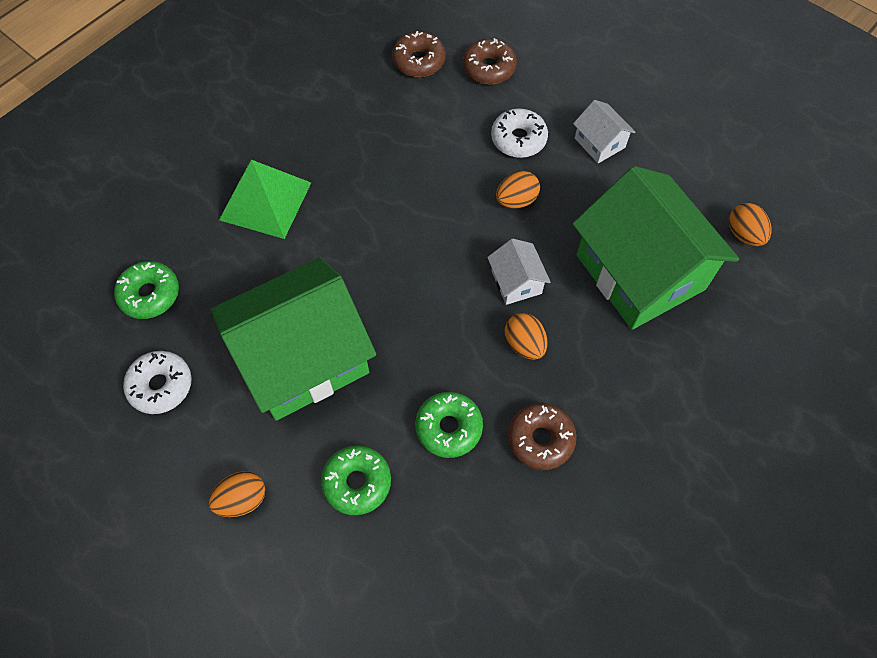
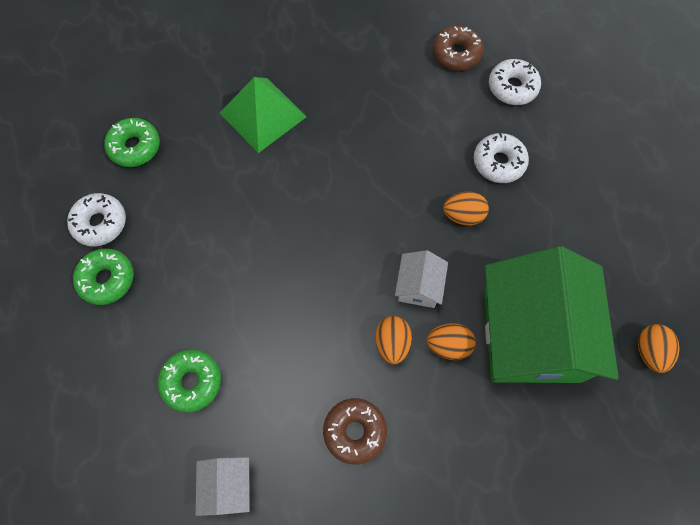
camera: 30 degrees right, 5 degrees up
orange egg [208,471,265,517] -> orange egg moved to [427,323,476,360]
green house [211,258,376,421] -> none
green donut [415,392,483,458] -> green donut moved to [73,249,134,305]
brown donut [463,38,517,84] -> white donut [489,59,541,105]
white house [573,100,636,163] -> white house moved to [195,457,250,516]

